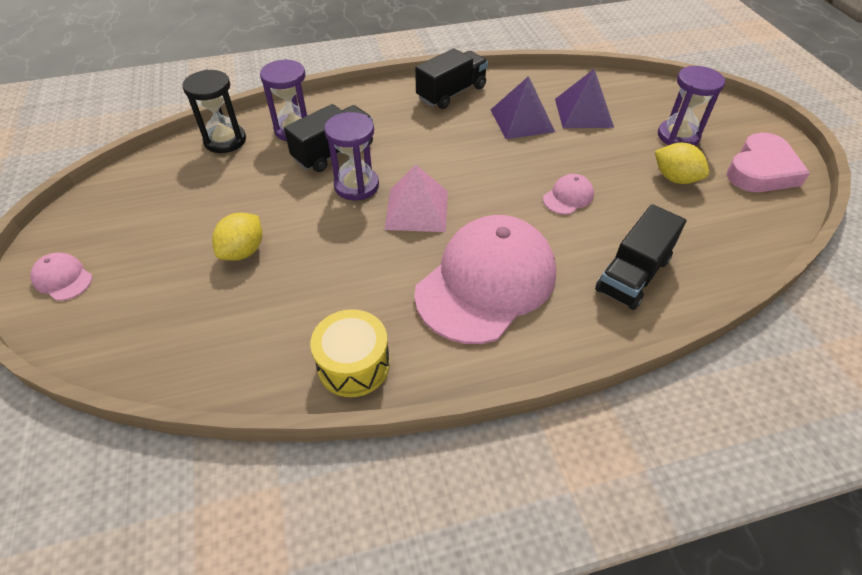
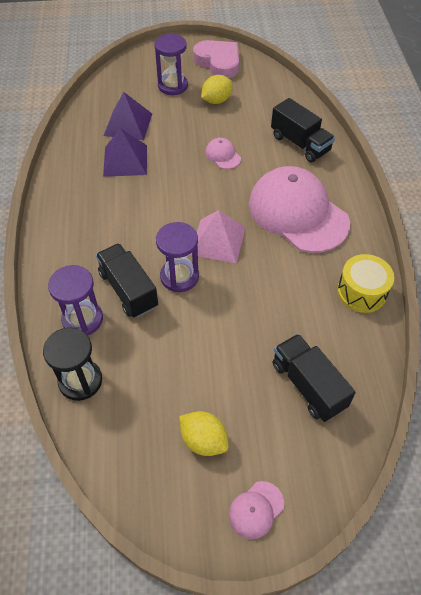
camera: 80 degrees left, 5 degrees up
yellow lemon [212,213,262,261] -> yellow lemon moved to [179,411,229,456]
black truck [415,48,488,109] -> black truck moved to [272,334,356,422]

